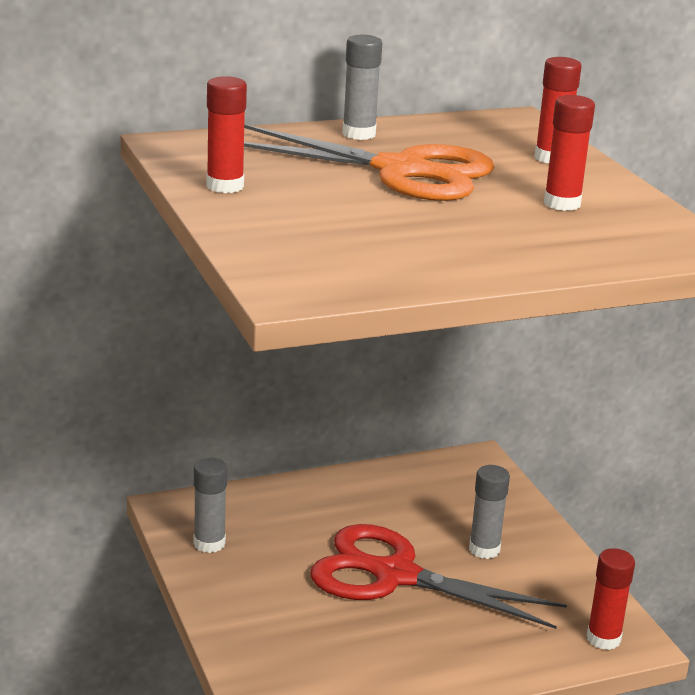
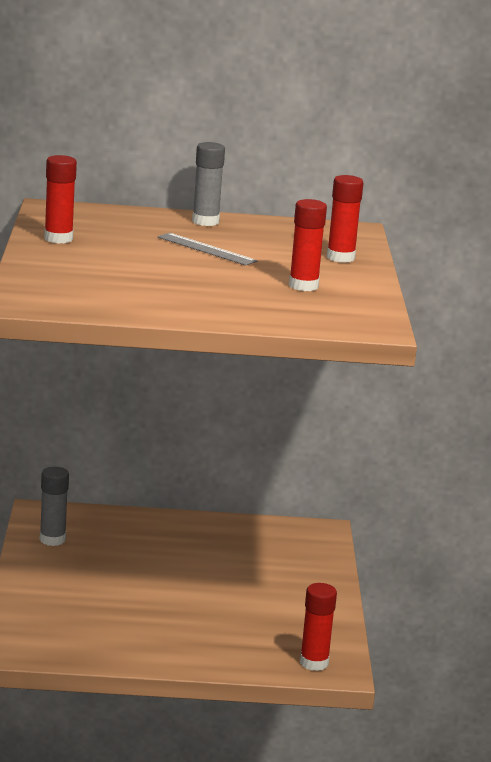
camera: 20 degrees right, 5 degrees down
orange scissors [244,125,494,201] -> grey ruler [158,233,257,266]
red scissors [311,524,567,629] -> none
grey glue stick [469,465,510,559] -> none

